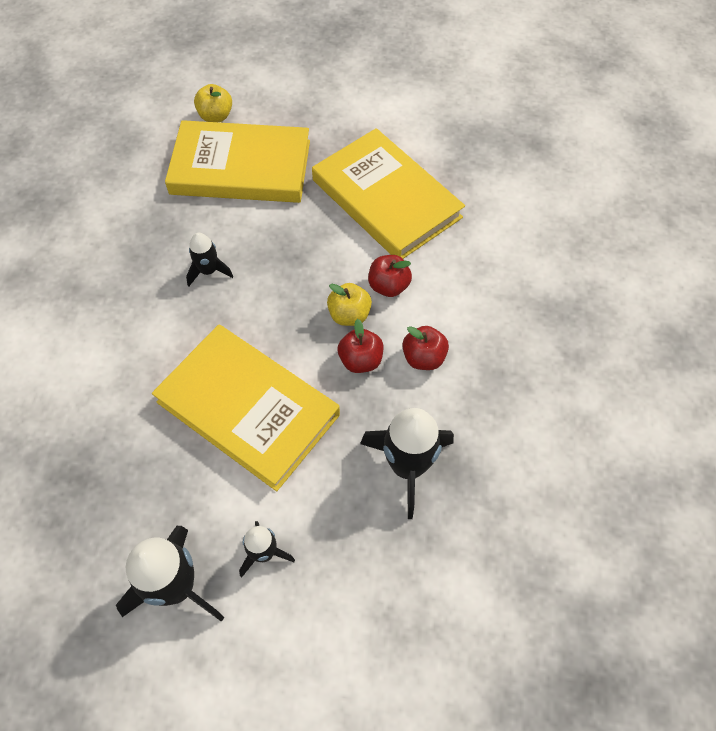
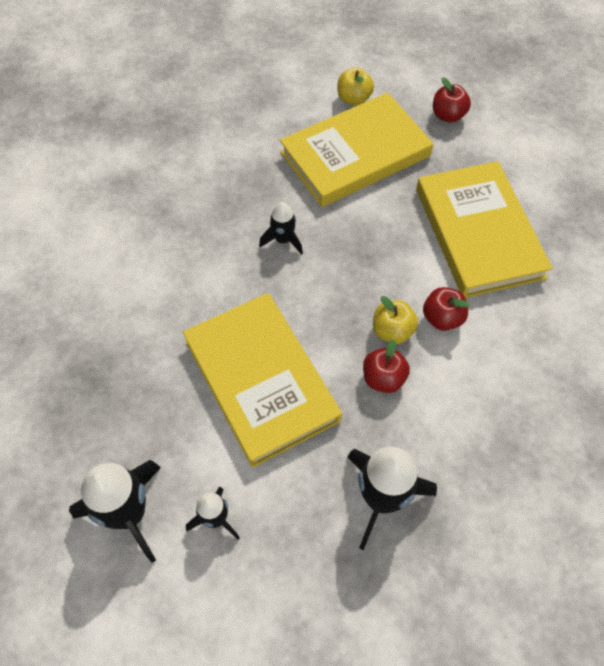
camera: 25 degrees right, 0 degrees up
yellow book [165,120,310,203] -> yellow book turned 60 degrees counterclockwise [280,93,433,207]
red apple [402,326,449,370] -> red apple moved to [433,77,471,123]

